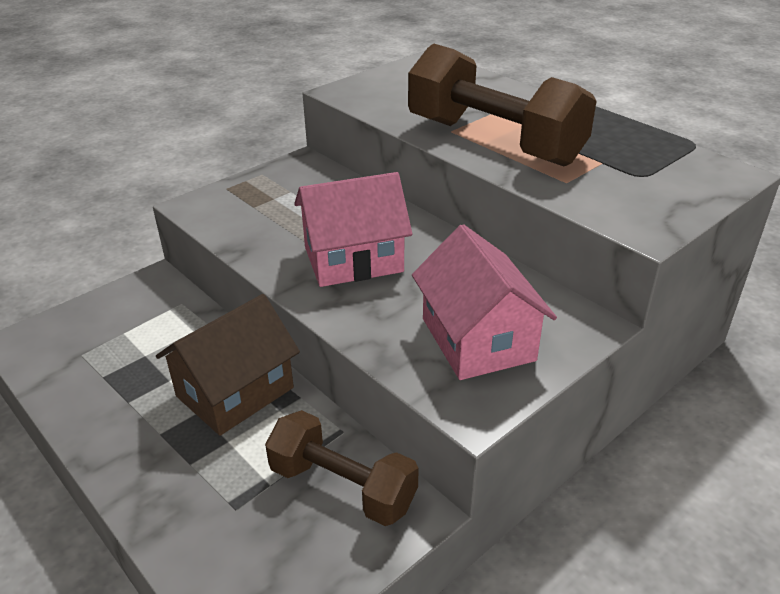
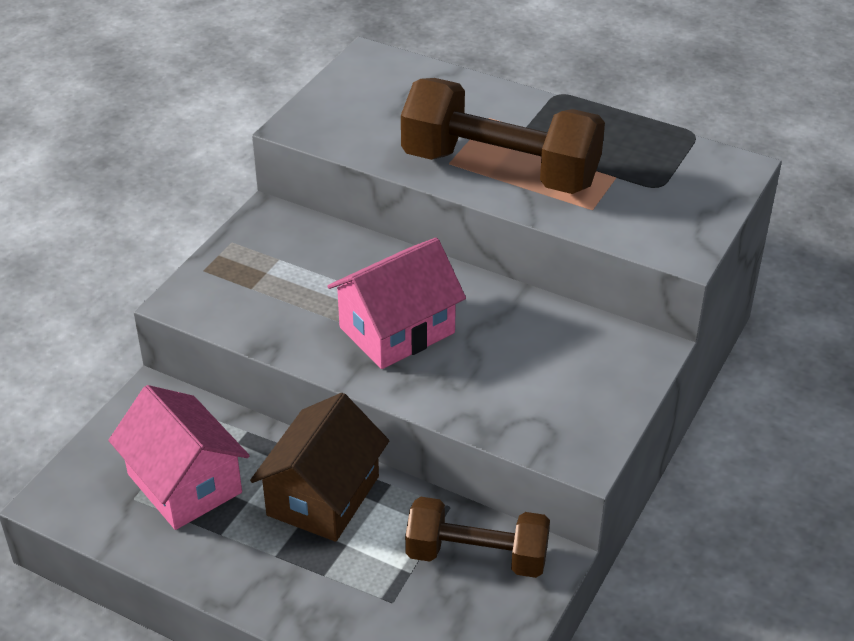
camera: 20 degrees left, 5 degrees up
pink house [412,224,557,380] -> pink house moved to [108,385,249,530]

